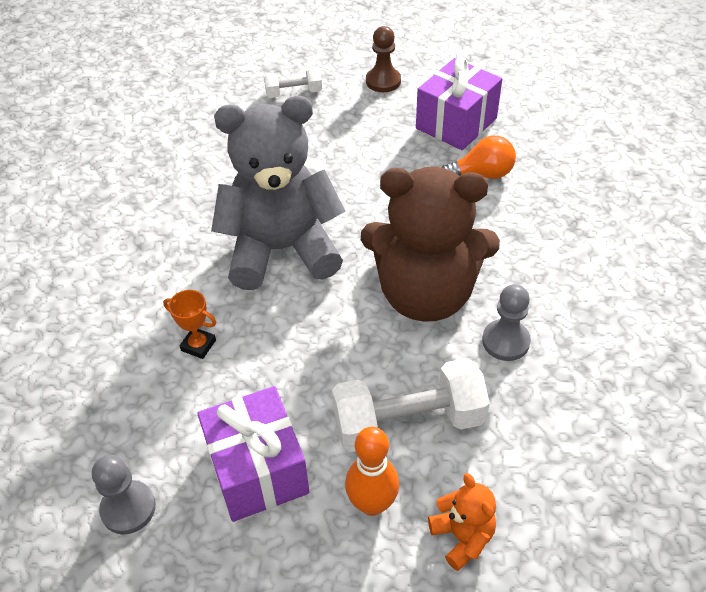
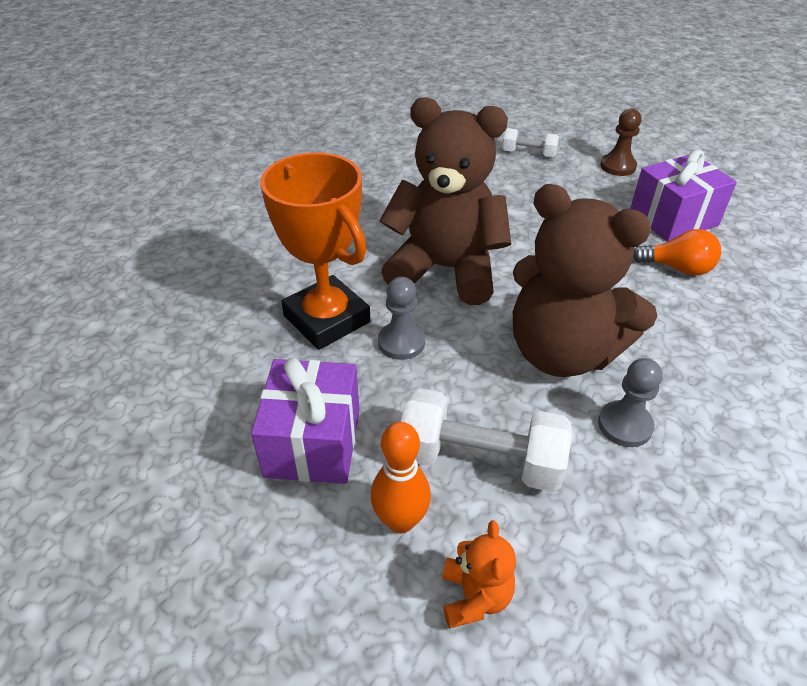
camera: 25 degrees right, 5 degrees down
grey pawn [92,455,156,534] -> grey pawn moved to [378,277,425,360]
orange trophy [163,290,216,359] -> orange trophy [260,152,371,350], size x2.49
grey teddy bear [211,96,346,290] -> brown teddy bear [379,97,511,305]

